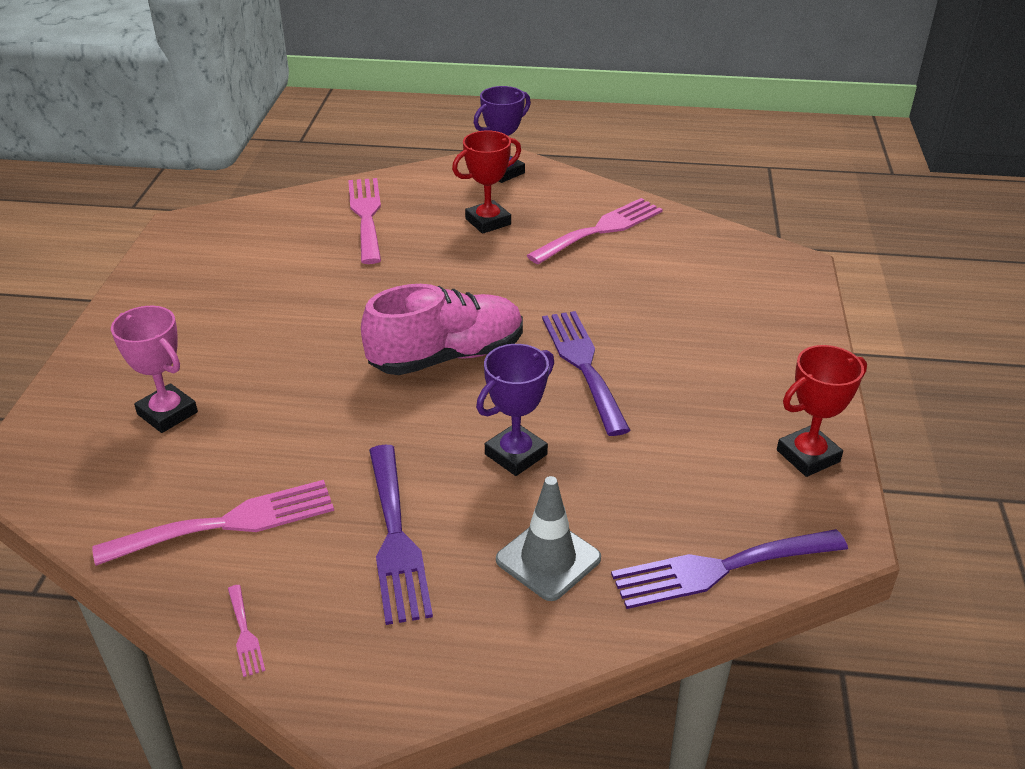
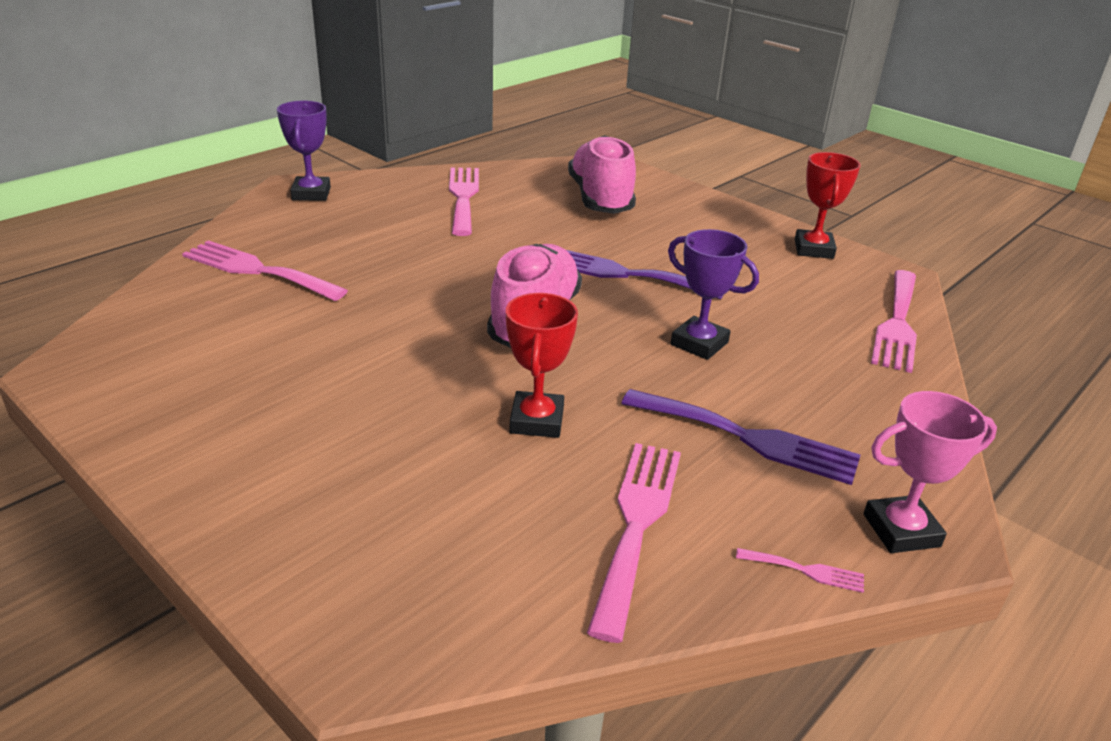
camera: 55 degrees left, 5 degrees down
pink trophy [111,306,198,433] -> pink trophy moved to [863,391,997,553]
red trophy [452,131,521,234] -> red trophy moved to [506,293,578,438]
purple trophy [476,344,554,476] -> purple trophy turned 45 degrees counterclockwise [668,229,759,360]
grey traffic cone [496,476,601,601] -> none
purple fork [611,529,848,609] -> pink fork [871,270,917,373]
none -> pink shoe [568,135,636,214]

